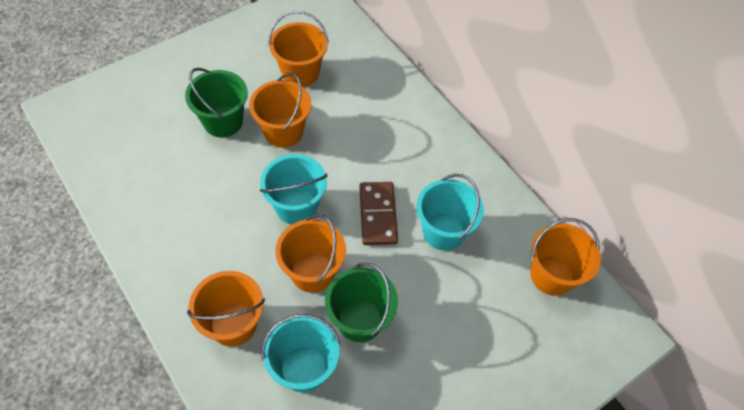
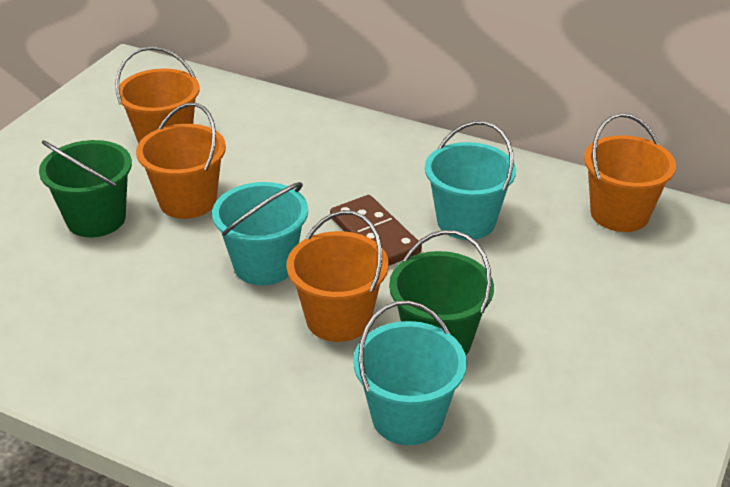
camera: 25 degrees left, 20 degrees down
orange bucket [187,271,265,347] -> none

